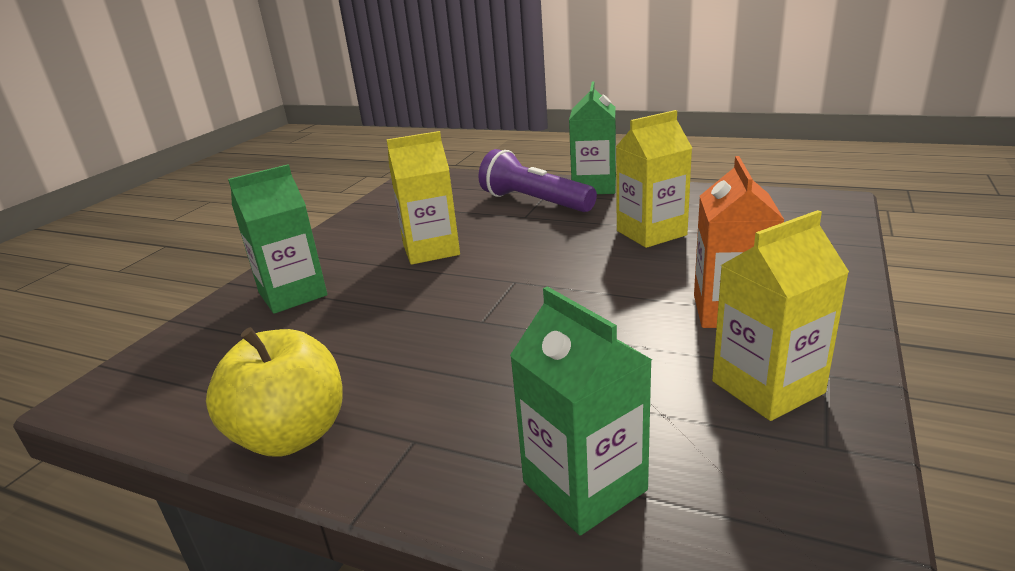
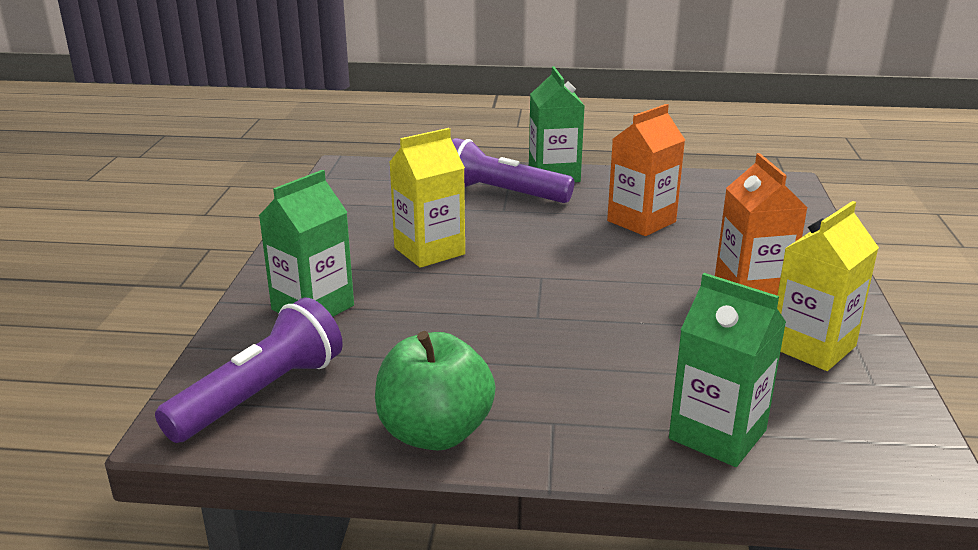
camera: 20 degrees left, 0 degrees up
yellow apple [206,327,343,457] -> green apple [375,331,495,451]
yellow carton [616,110,692,248] -> orange carton [607,104,685,236]
none -> purple flashlight [155,298,343,443]

